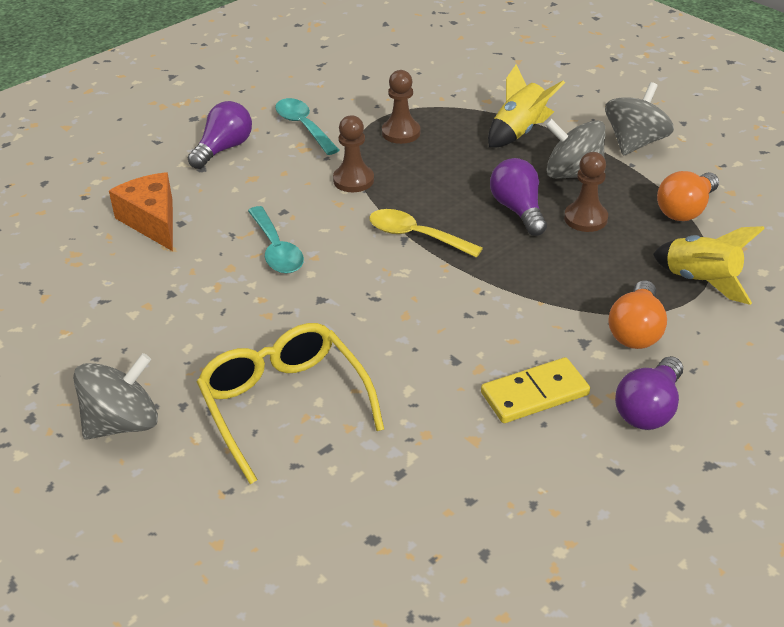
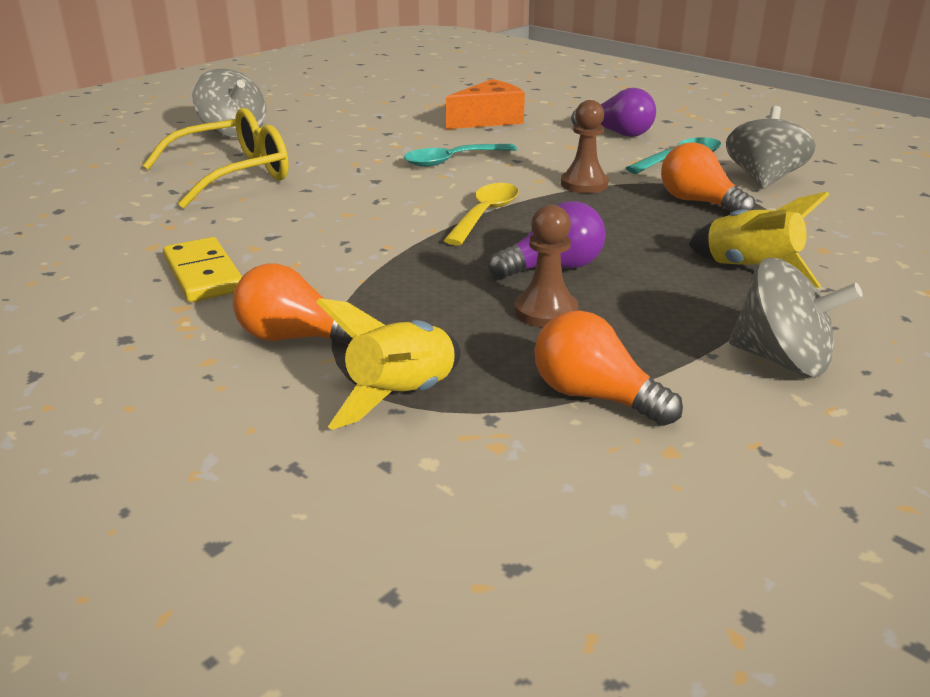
camera: 85 degrees right, 10 degrees down
brown pawn [382,70,420,144] -> orange light bulb [661,142,755,212]
grey spinning top [545,119,605,178] -> grey spinning top moved to [726,106,816,189]
purple light bulb [615,356,683,430] -> none

